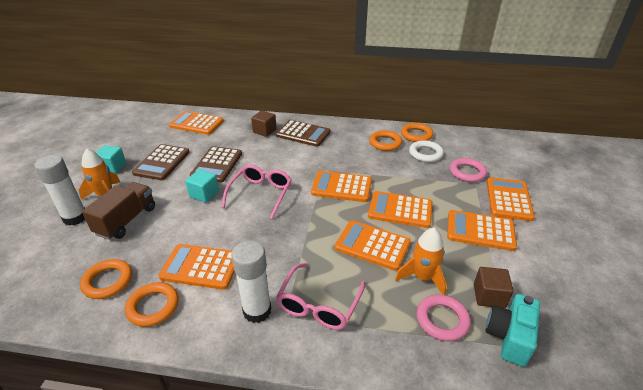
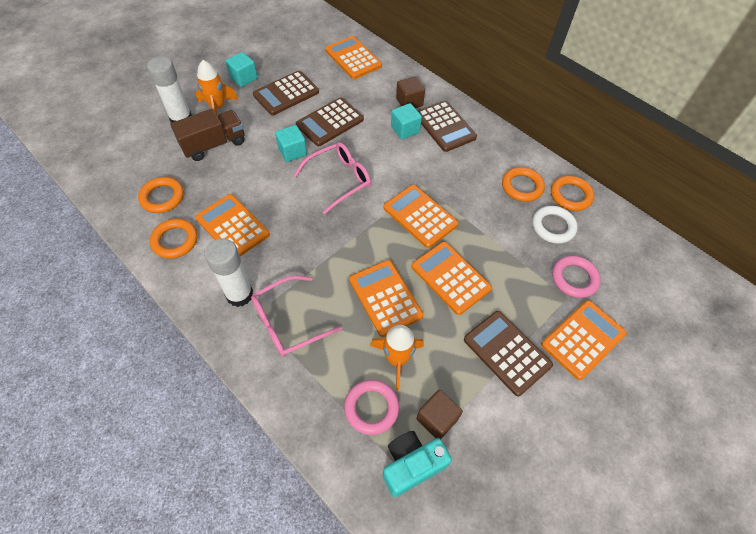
camera: 35 degrees right, 20 degrees up
orange calculator [447,210,517,251] -> brown calculator [464,311,553,396]
none -> turquoise cube [391,103,422,140]

